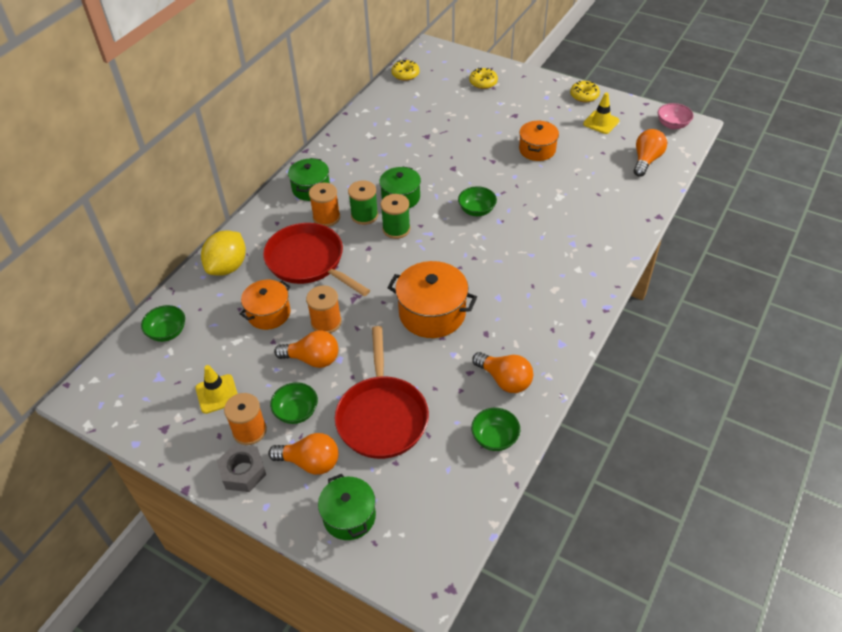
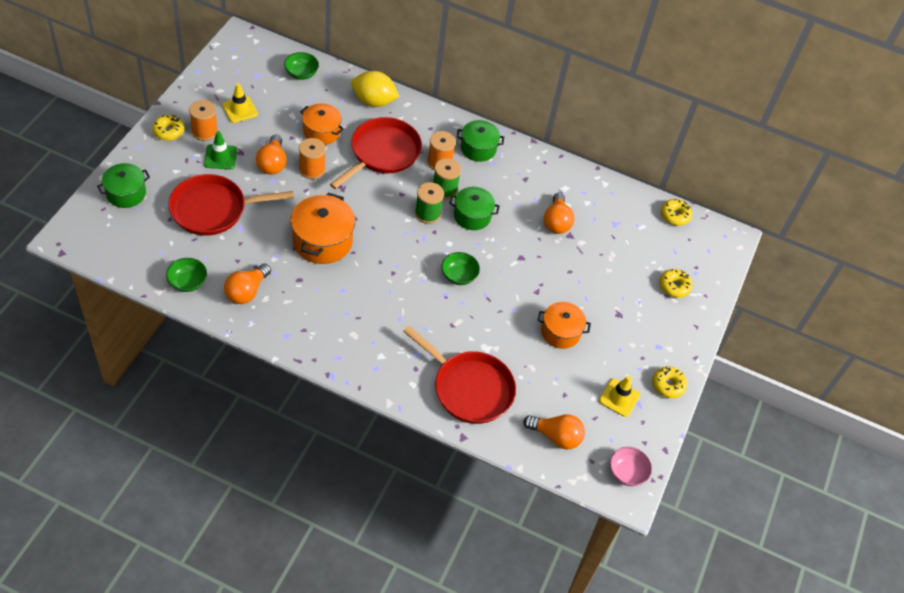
camera: 75 degrees right, 5 degrees up
grey nut [217,444,266,492] -> yellow donut [152,115,185,141]
orange light bulb [268,433,338,475] -> orange light bulb moved to [544,193,574,234]
green bowl [270,382,318,424] -> green traffic cone [204,131,237,169]
none -> red pan [403,326,516,424]

